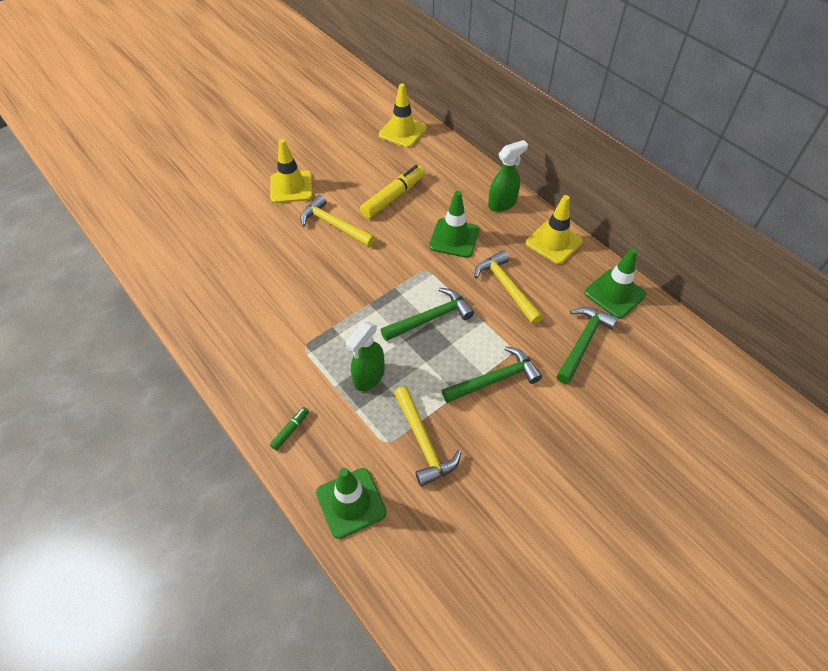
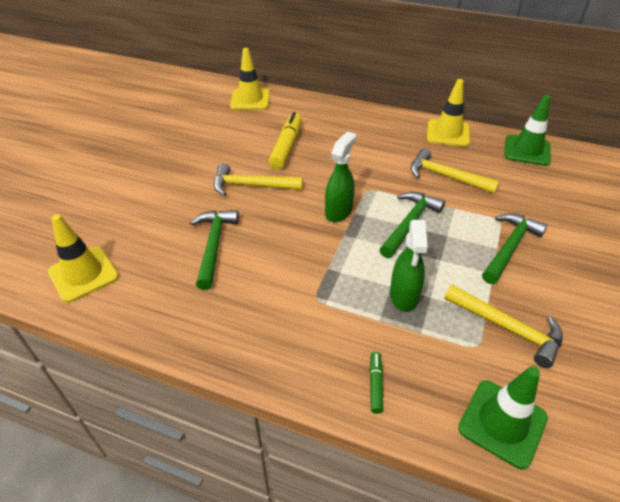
camera: 30 degrees left, 10 degrees down
yellow traffic cone [270,139,313,203] -> yellow traffic cone moved to [48,214,119,303]
green traffic cone [429,191,479,258] -> none
green spray bottle [488,140,528,212] -> green spray bottle moved to [325,131,356,222]
green hammer [557,307,618,384] -> green hammer moved to [190,210,239,290]

